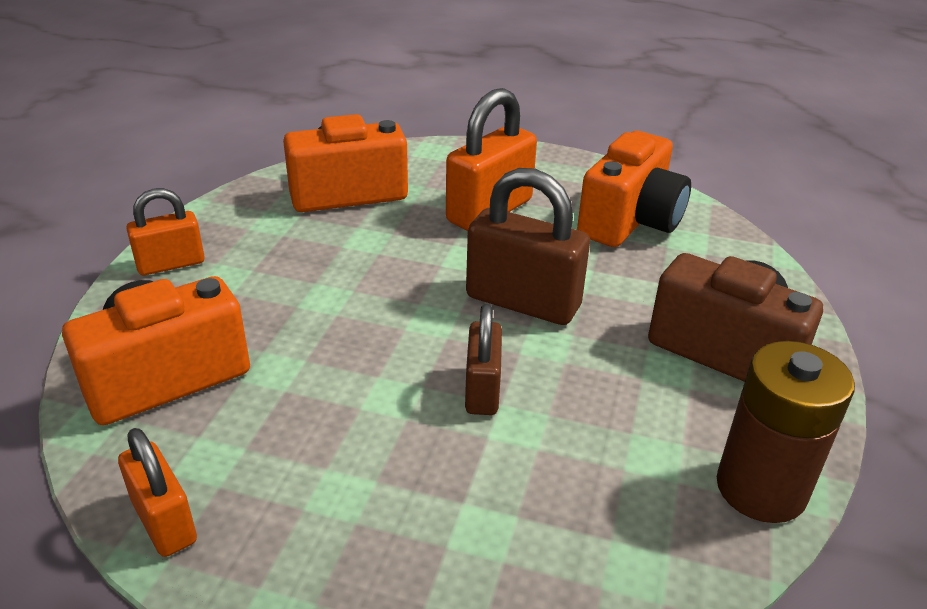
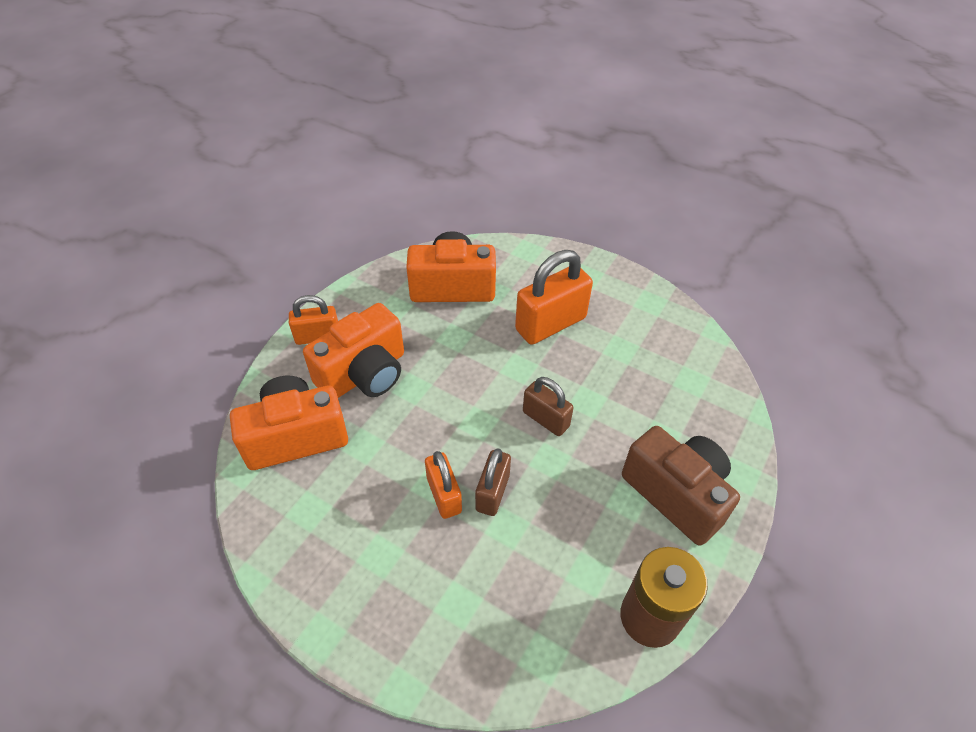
camera: 15 degrees right, 15 degrees up
orange padlock [118,428,197,557] -> orange padlock moved to [425,451,462,519]
brown padlock [466,168,590,325] -> brown padlock [523,377,574,436], size x0.60
orange camera [577,131,691,247] -> orange camera moved to [303,303,404,398]

